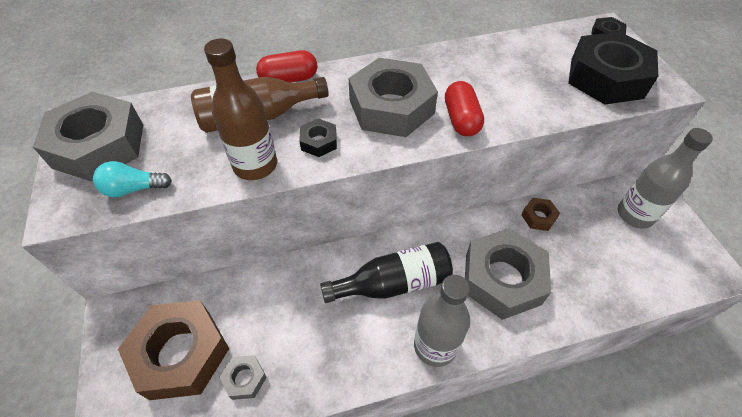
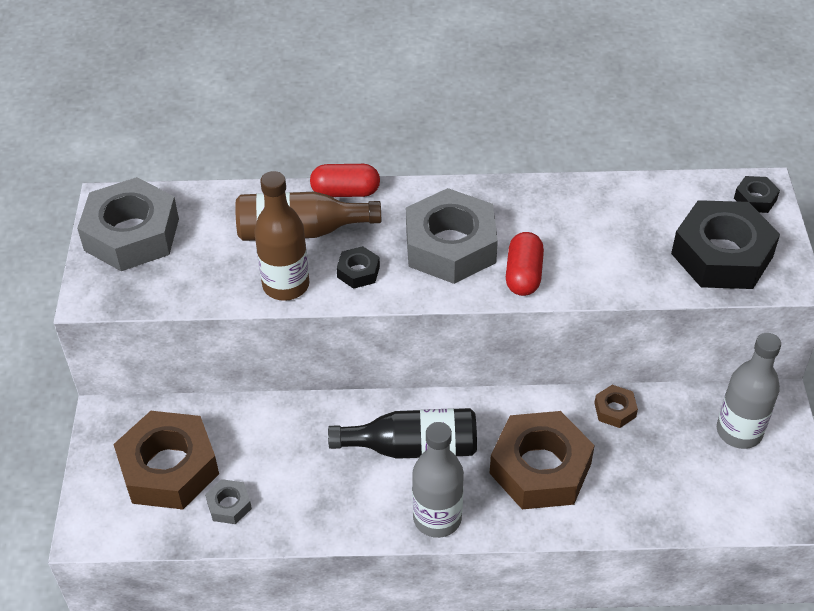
camera: 15 degrees right, 5 degrees down
turquoise light bulb [93,161,172,198] -> none
grey nut [465,228,551,320] -> brown nut [490,411,595,509]

